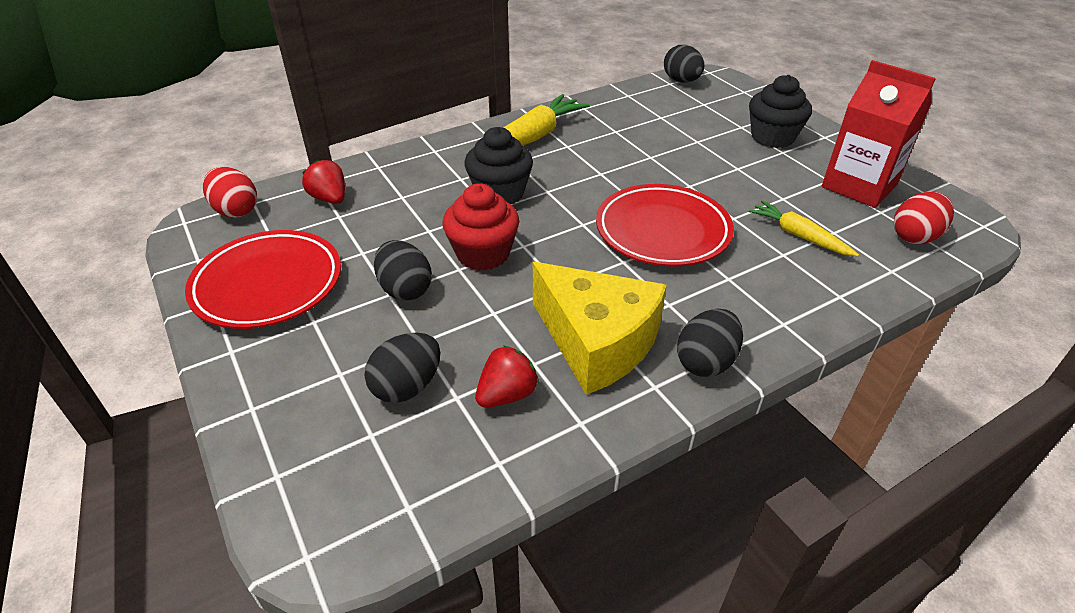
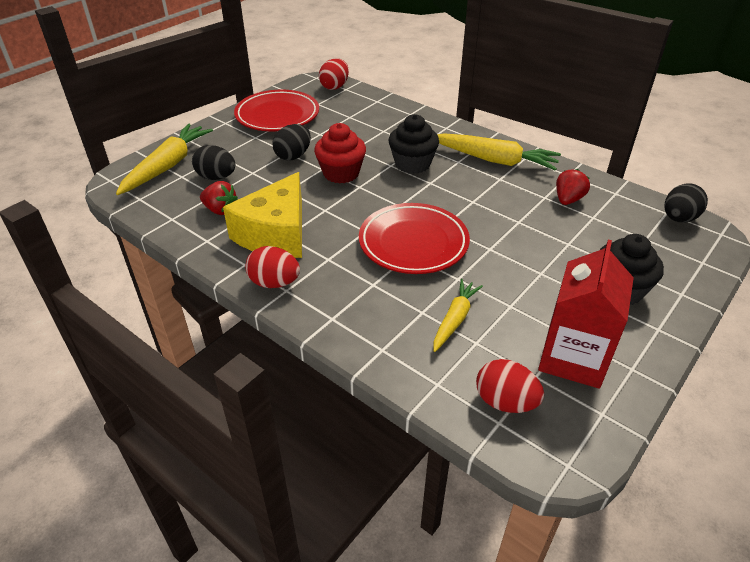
camera: 70 degrees right, 0 degrees up
red strawberry [302,160,345,204] -> red strawberry moved to [556,169,590,205]
black egg [677,308,743,377] -> red egg [245,246,300,288]
none -> yellow carrot [116,124,213,195]

